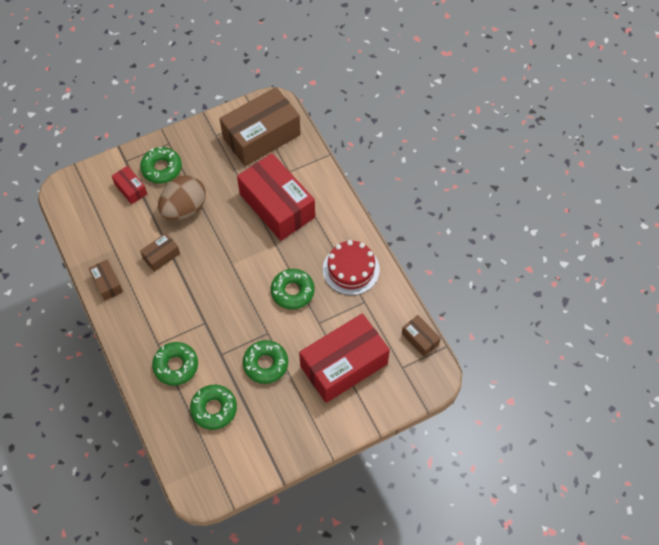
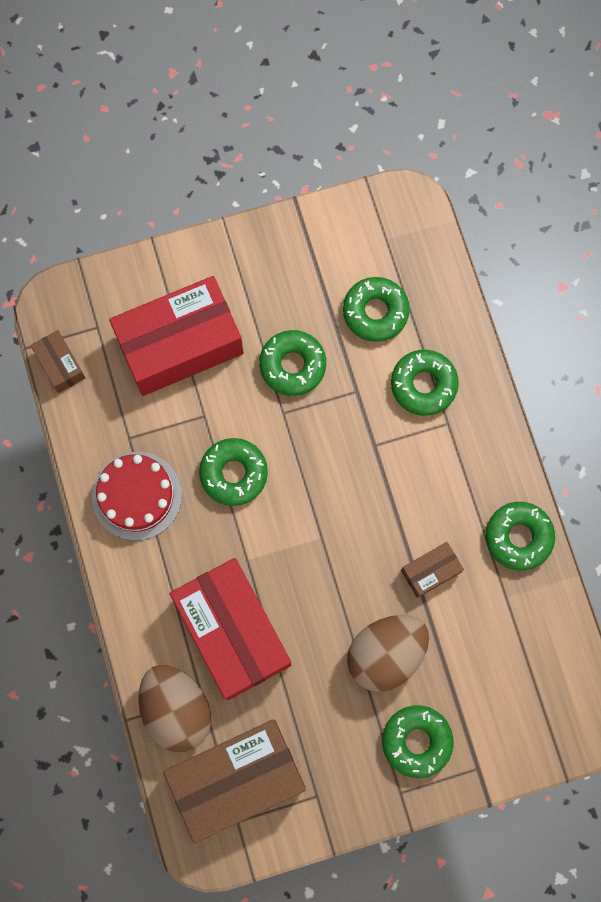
camera: 170 degrees left, 15 degrees up
brown box [88,260,123,301] -> green donut [486,502,555,570]
red box [112,166,147,204] -> none
none -> brown egg [138,665,211,752]

